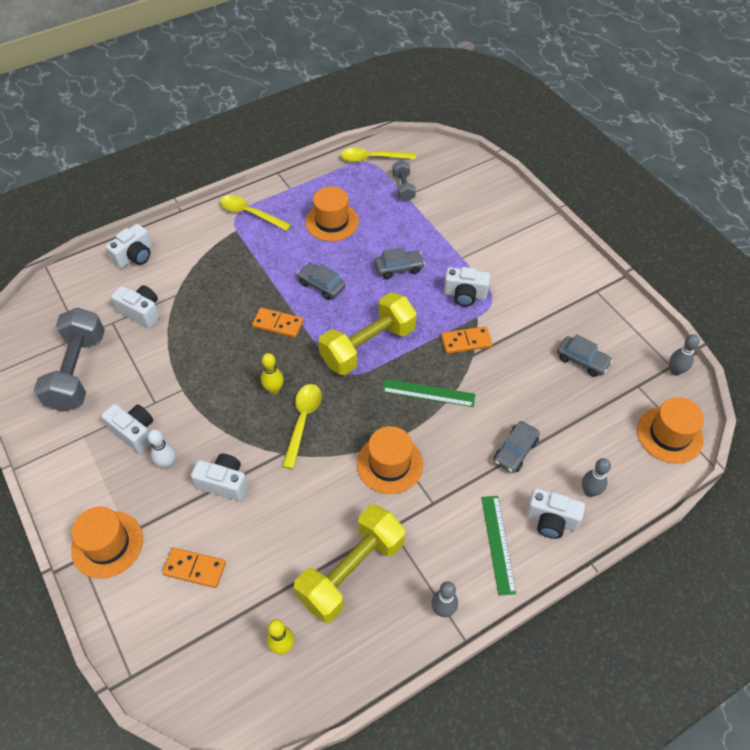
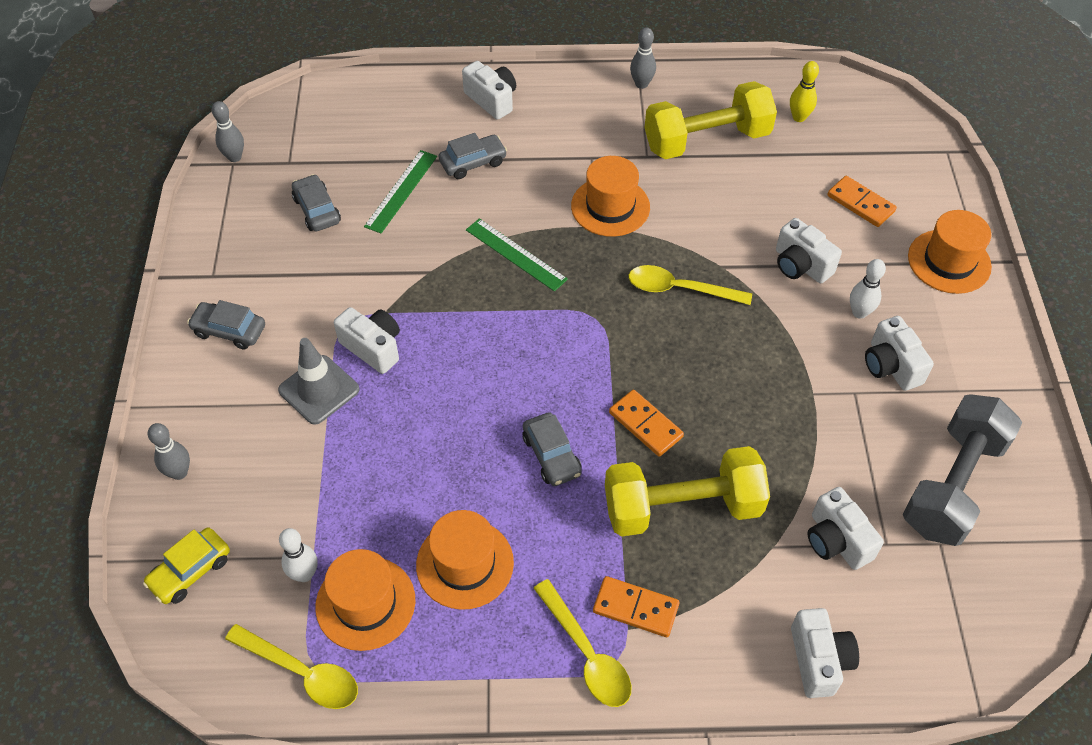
camera: 150 degrees left, 0 degrees up
white camera [106,224,152,268] -> white camera turned 105 degrees clockwise [791,608,859,698]
yellow bowling pin [261,353,284,394] -> none
yellow spoon [282,384,322,469] -> yellow spoon turned 60 degrees clockwise [629,265,752,305]
yellow dumbbell [318,292,417,375] -> yellow dumbbell moved to [605,446,770,537]
grey car [375,247,425,279] -> grey car moved to [187,300,265,350]
grey dumbbell [392,160,416,201] -> white bowling pin [279,528,318,582]
orange domino [441,326,493,354] -> orange domino moved to [593,576,680,637]
green ruler [481,496,517,596] -> green ruler moved to [364,150,437,233]
grey bowling pin [582,458,611,497] -> grey bowling pin moved to [148,423,190,480]
orange hat [637,397,704,463] -> orange hat moved to [315,549,415,651]
none -> yellow car [143,528,230,604]
none -> grey traffic cone [278,338,360,425]

